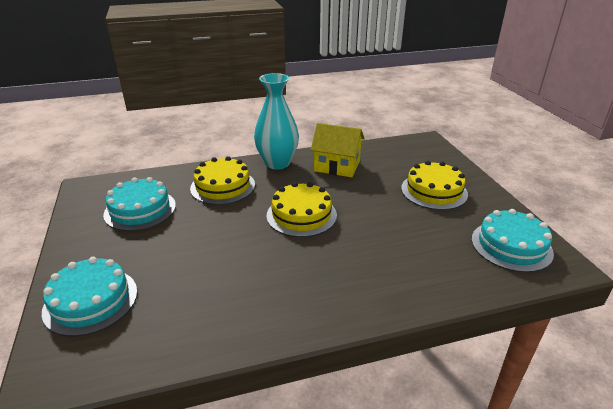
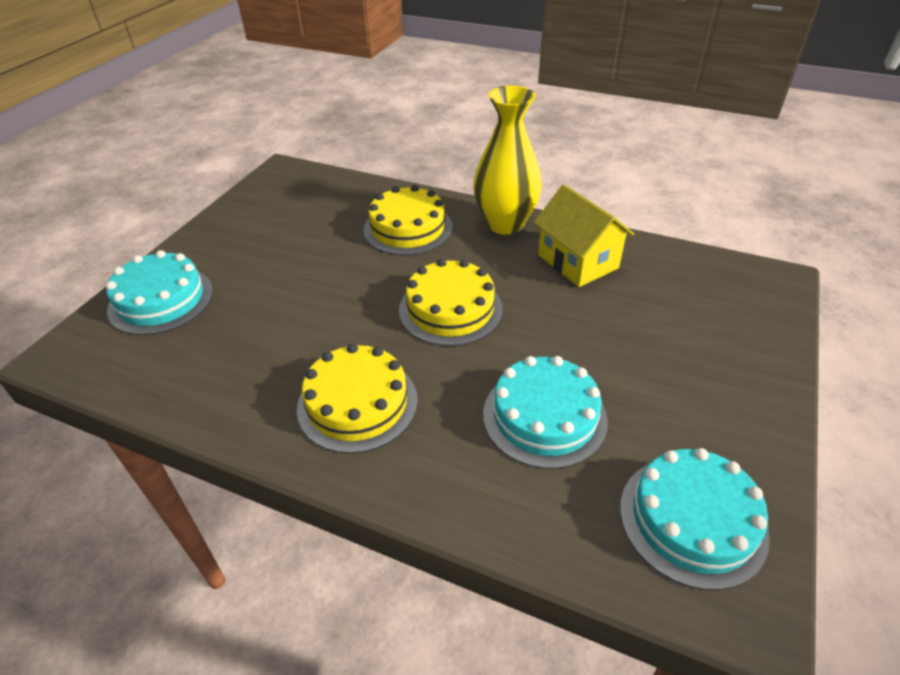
camera: 40 degrees right, 10 degrees up
turquoise cake [103,177,176,231] -> turquoise cake moved to [483,356,608,469]
turquoise vase [254,73,299,170] -> yellow vase [473,86,542,235]
yellow cake [401,161,468,210] -> yellow cake moved to [297,343,418,454]

